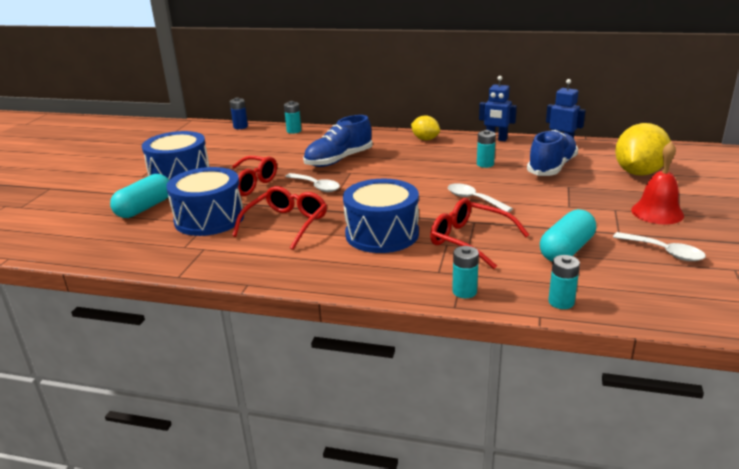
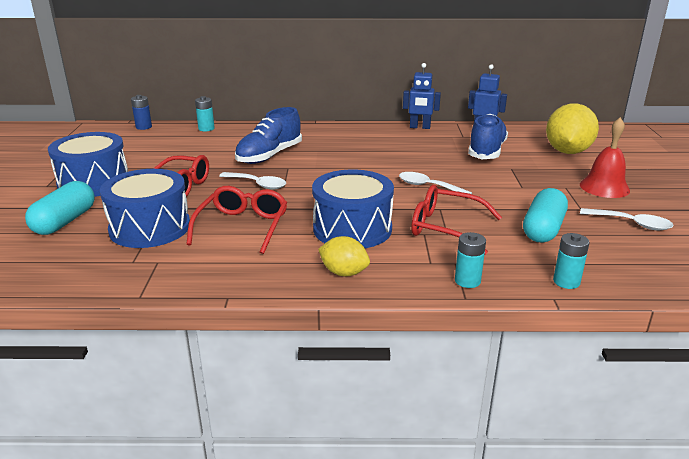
camera: 15 degrees left, 0 degrees up
yellow lemon [411,115,440,140] -> yellow lemon moved to [318,236,370,276]
turquoise battery [477,130,496,168] -> none

